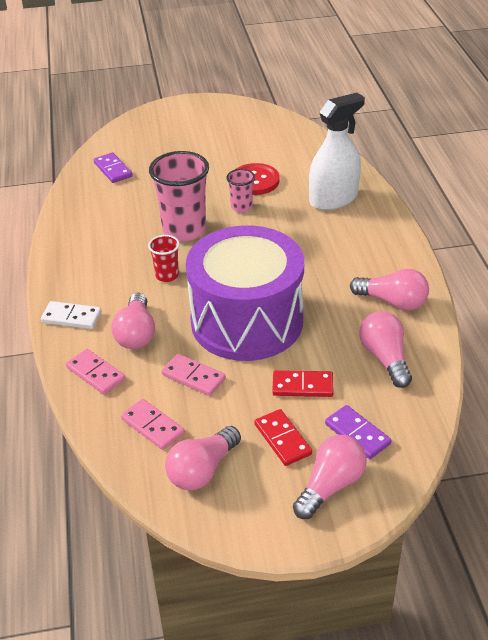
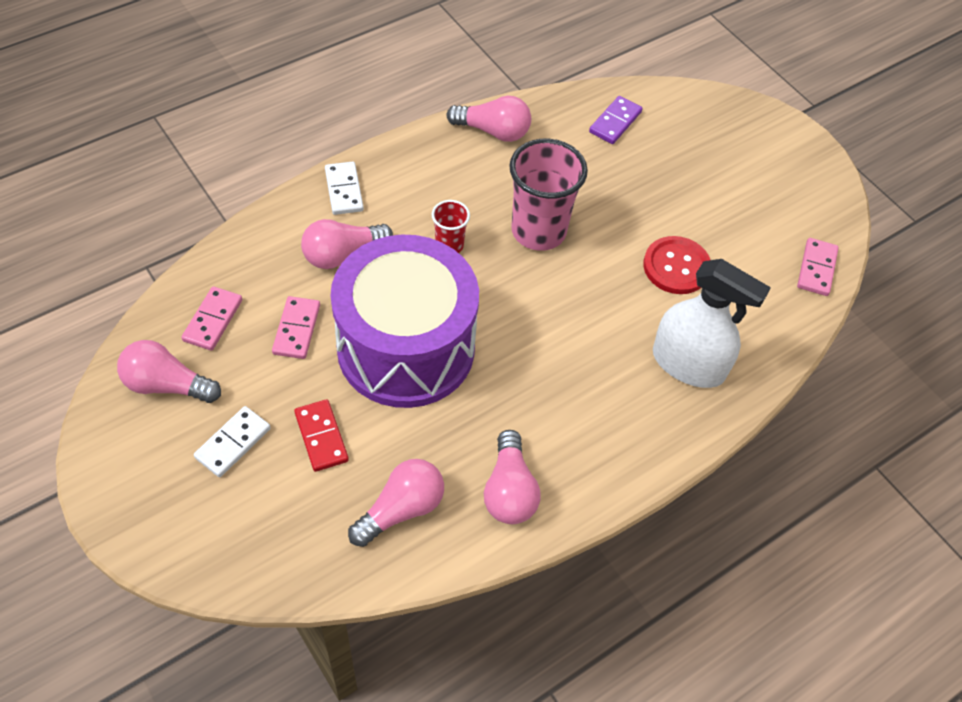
camera: 60 degrees right, 15 degrees up
pink domino [66,349,125,395] -> pink domino moved to [797,238,839,296]
pink cup [226,169,255,213] -> none
red domino [254,409,312,466] -> white domino [194,406,271,477]
pink light bulb [293,435,366,519] -> pink light bulb moved to [446,96,531,142]
purple domino [325,405,391,459] -> none

